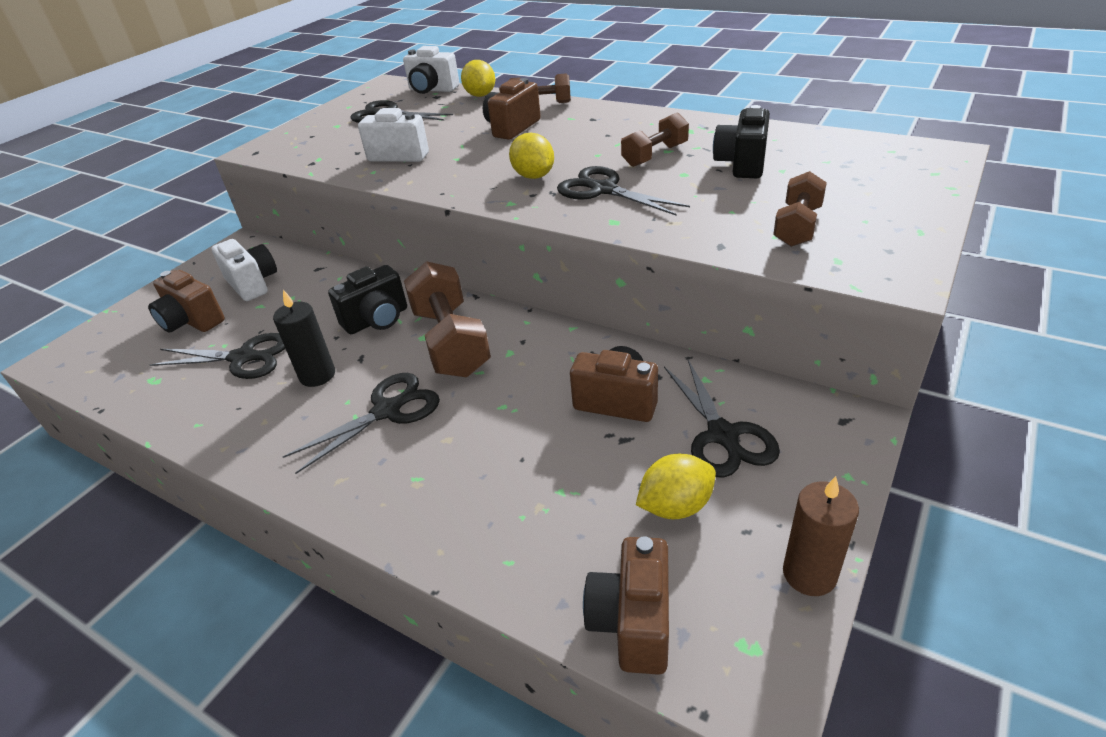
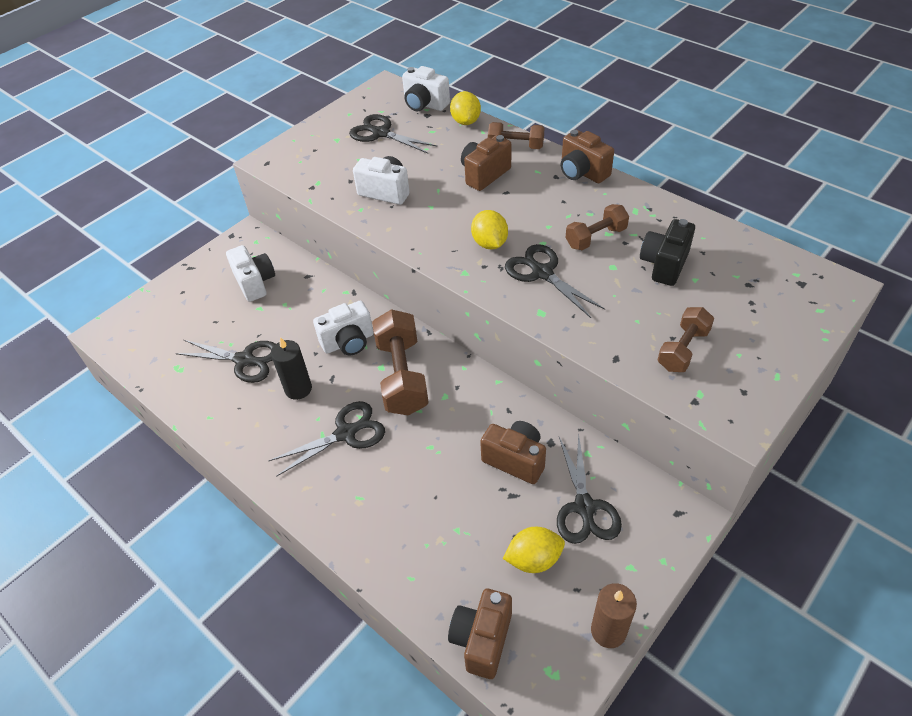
camera: 10 degrees right, 10 degrees up
brown camera [148,270,225,333] -> brown camera moved to [561,130,614,183]
black camera [328,265,407,334] -> white camera [313,301,374,356]

